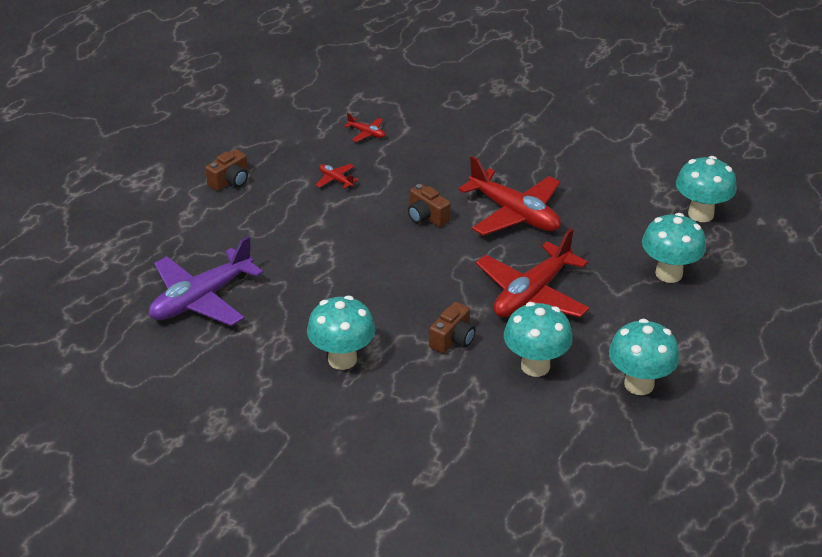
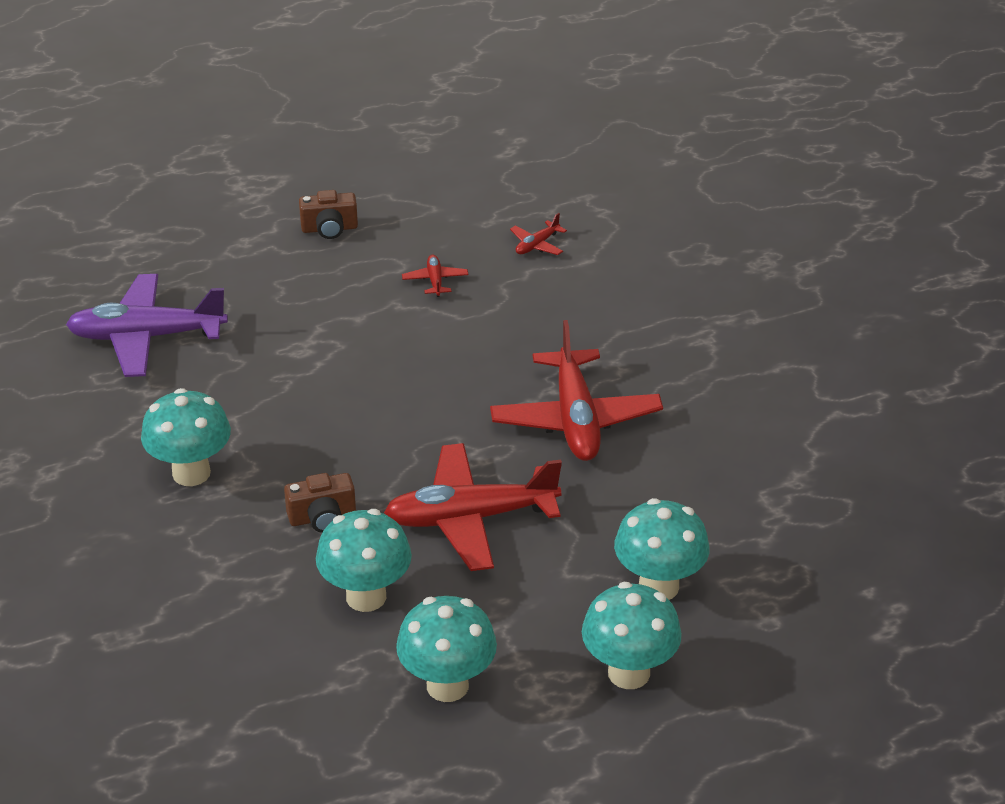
camera: 40 degrees right, 0 degrees up
red plane [344,113,385,142] -> red plane turned 60 degrees clockwise [510,213,567,255]
brown camera [408,184,451,227] -> none
turquoise mushroom [676,156,737,222] -> turquoise mushroom moved to [582,582,682,689]

